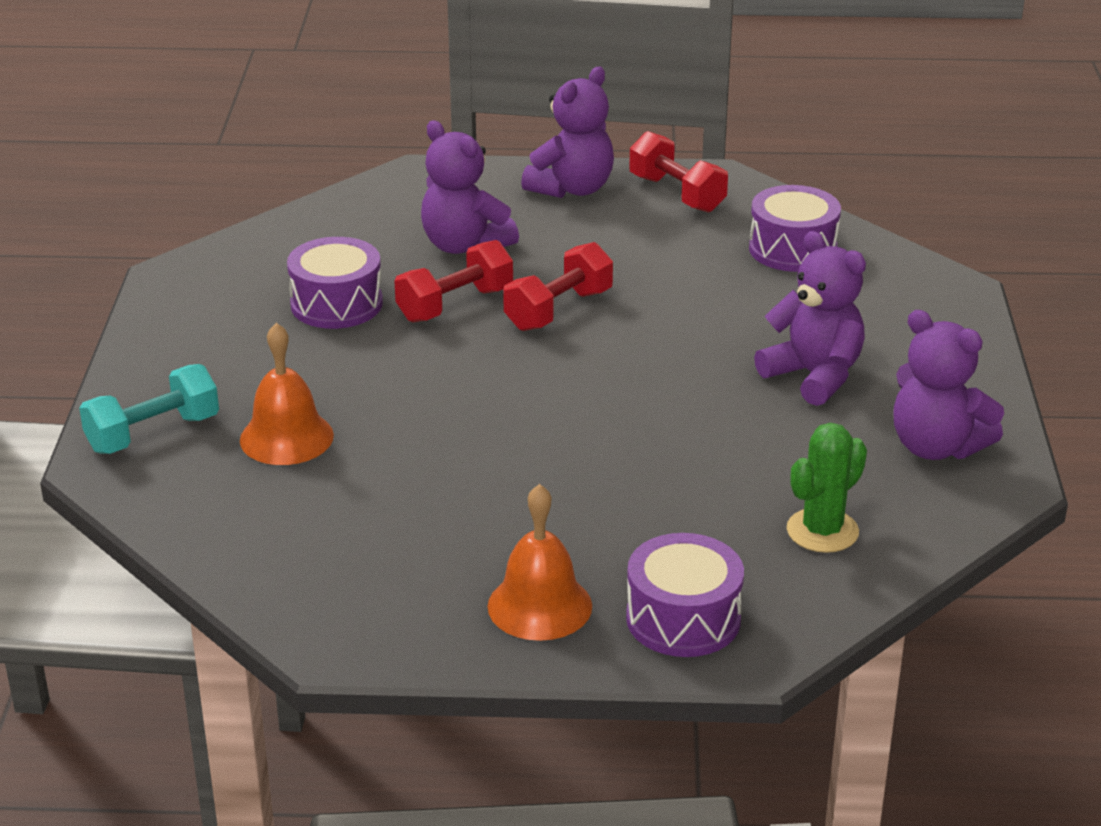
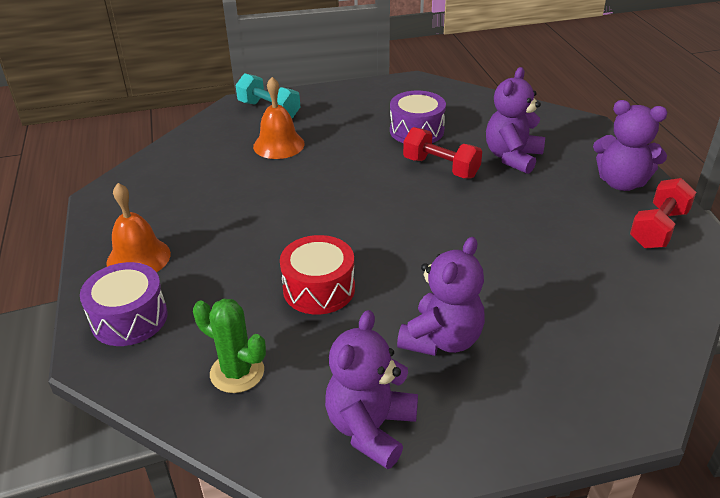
camera: 75 degrees right, 5 degrees up
red dumbbell [503,242,613,331] -> none
purple drum [749,185,841,272] -> none
none -> red drum [280,235,355,314]

